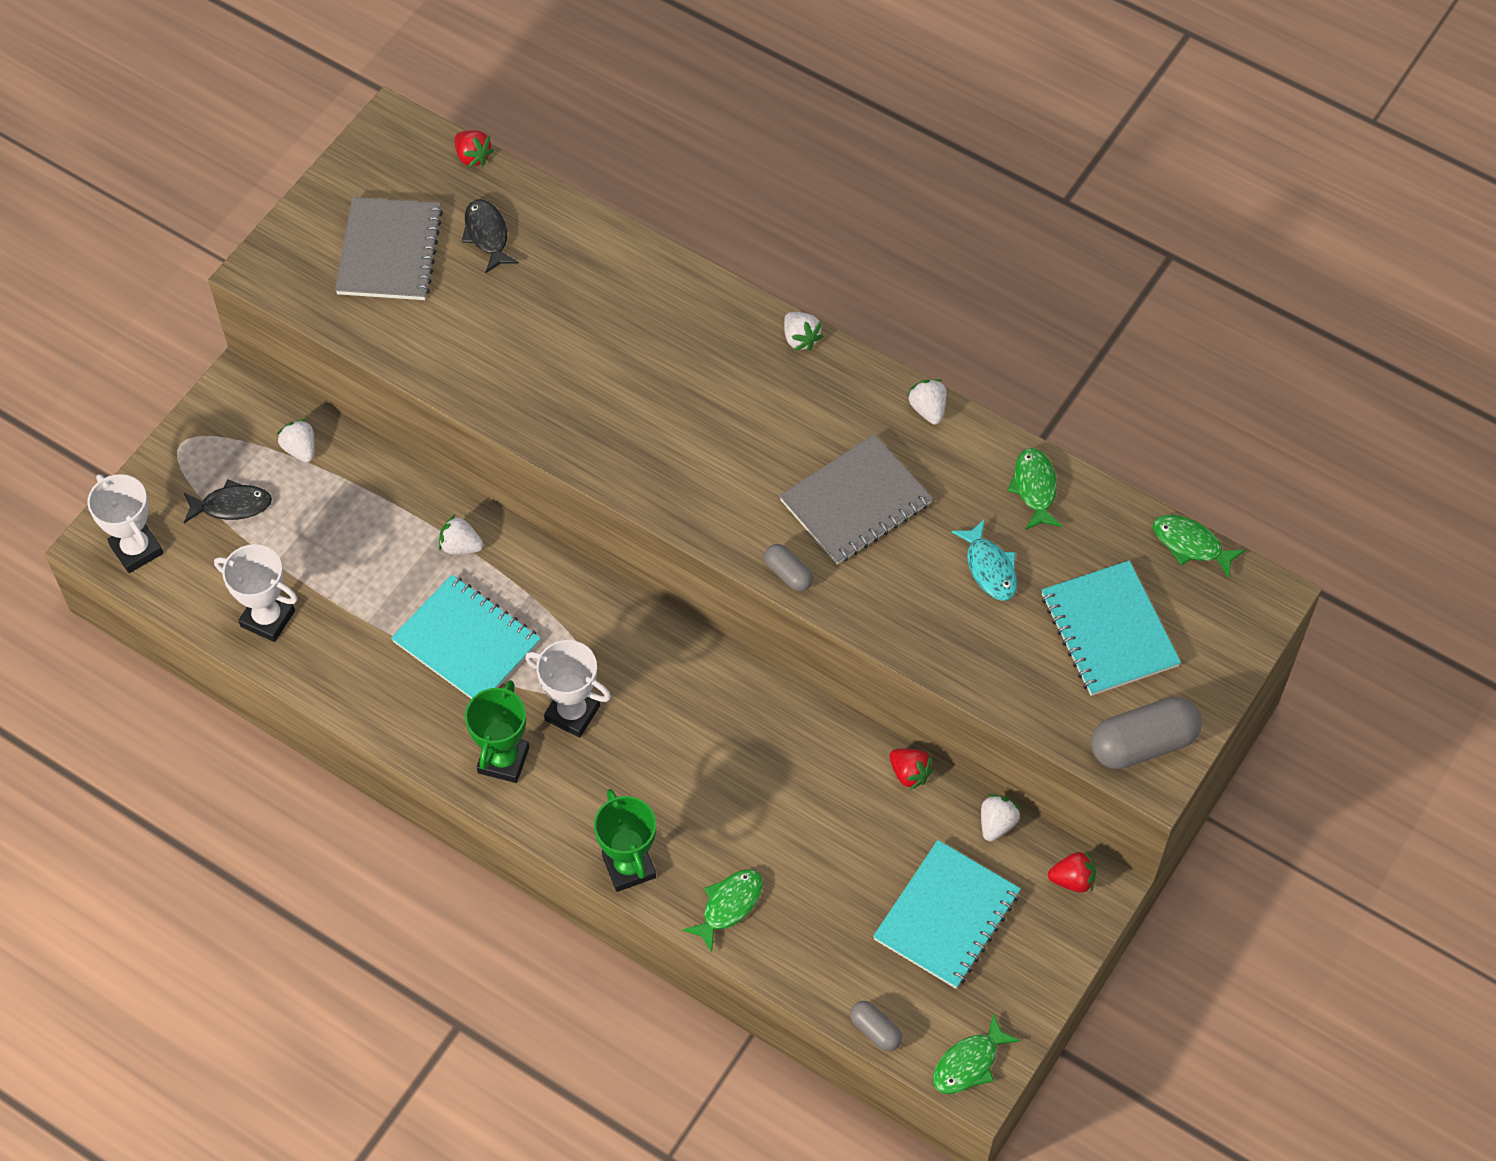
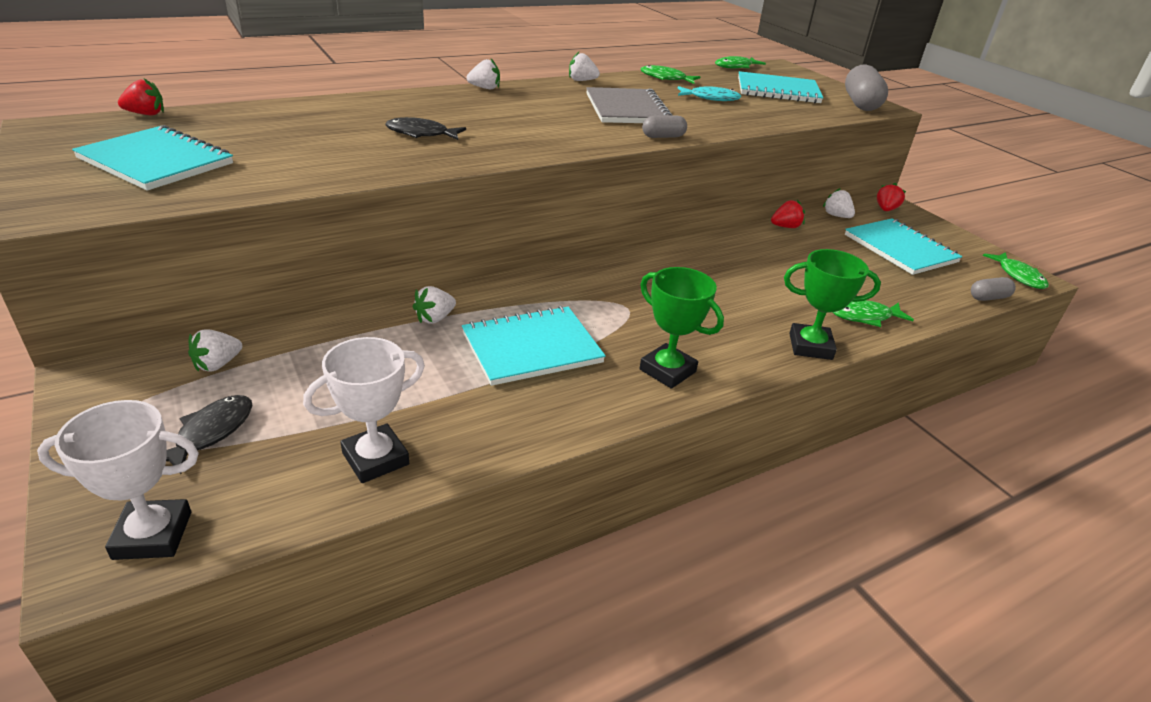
camera: 65 degrees left, 25 degrees down
white strawberry [277,419,315,462] -> white strawberry turned 45 degrees counterclockwise [188,329,242,372]
grey notebook [335,197,443,300] -> turquoise notebook [72,125,233,191]
black fish [462,199,519,273] -> black fish moved to [385,117,466,140]
white trophy [525,640,611,738] -> none
green fish [683,869,763,952] -> green fish turned 75 degrees counterclockwise [833,300,914,327]

